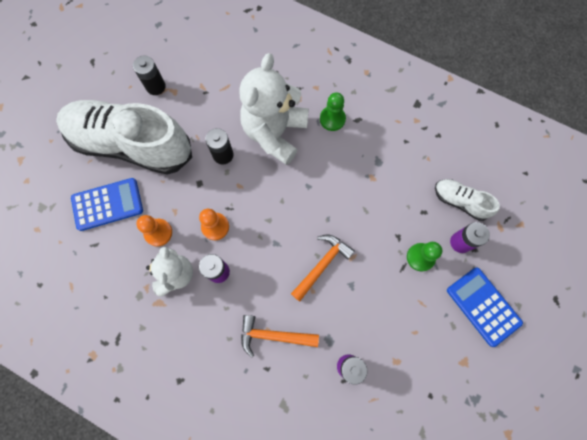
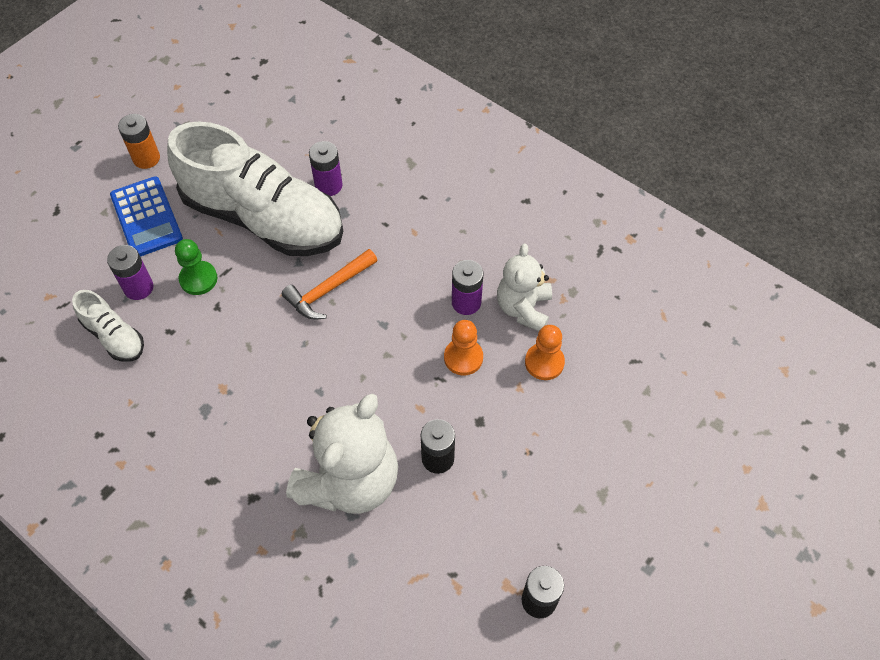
camera: 170 degrees left, 15 degrees down
white shoe [56,100,192,175] -> white shoe moved to [167,121,343,256]
blue calculator [71,178,143,231] -> none
orange hammer [241,315,319,358] -> none
green pawn [320,92,346,131] -> none
none -> orange battery [118,114,160,169]

